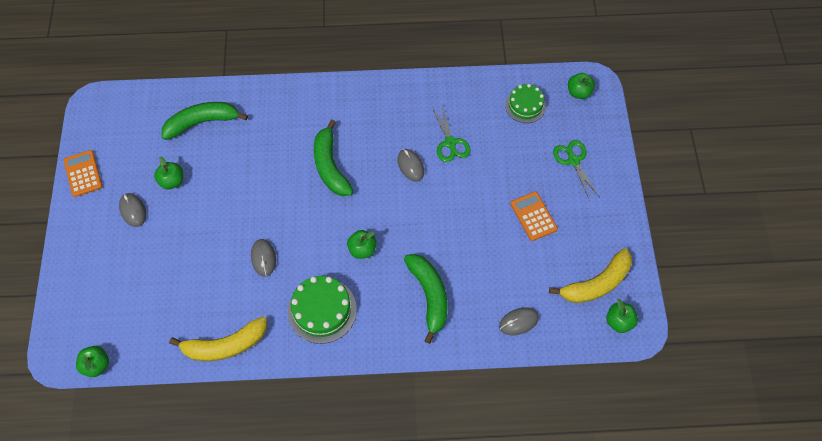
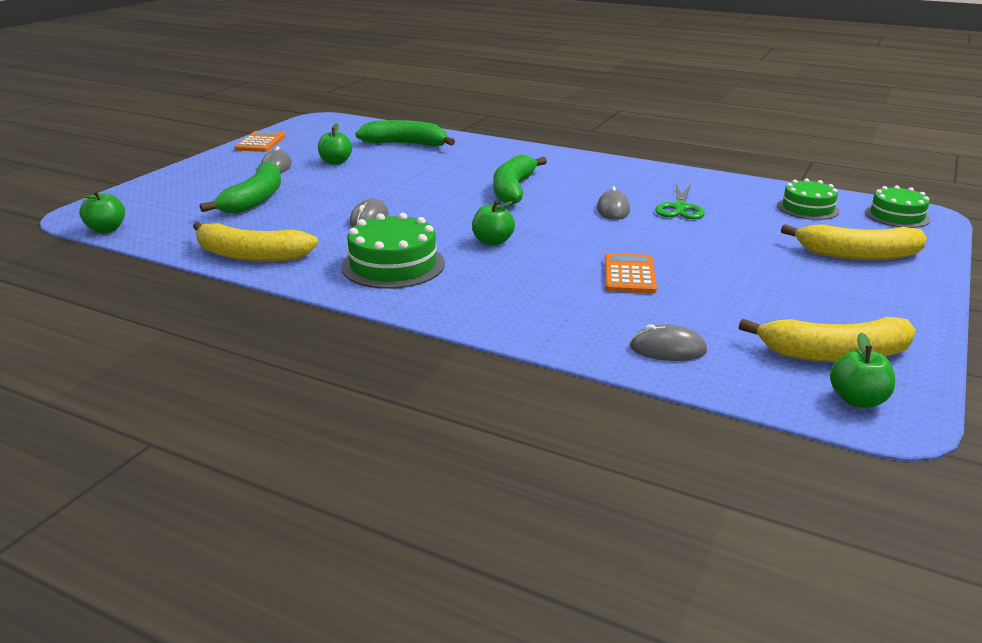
camera: 30 degrees right, 35 degrees down
green banana [404,254,447,344] -> green banana moved to [200,162,281,214]
orange calculator [510,191,558,241] -> orange calculator moved to [605,253,657,294]
green scissors [553,140,600,200] -> yellow banana [781,224,927,260]
green apple [568,73,595,99] -> green cake [865,185,930,228]

